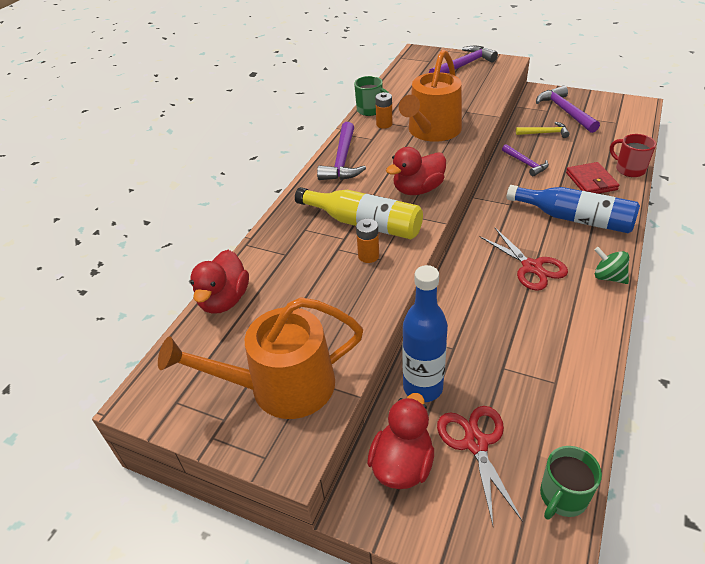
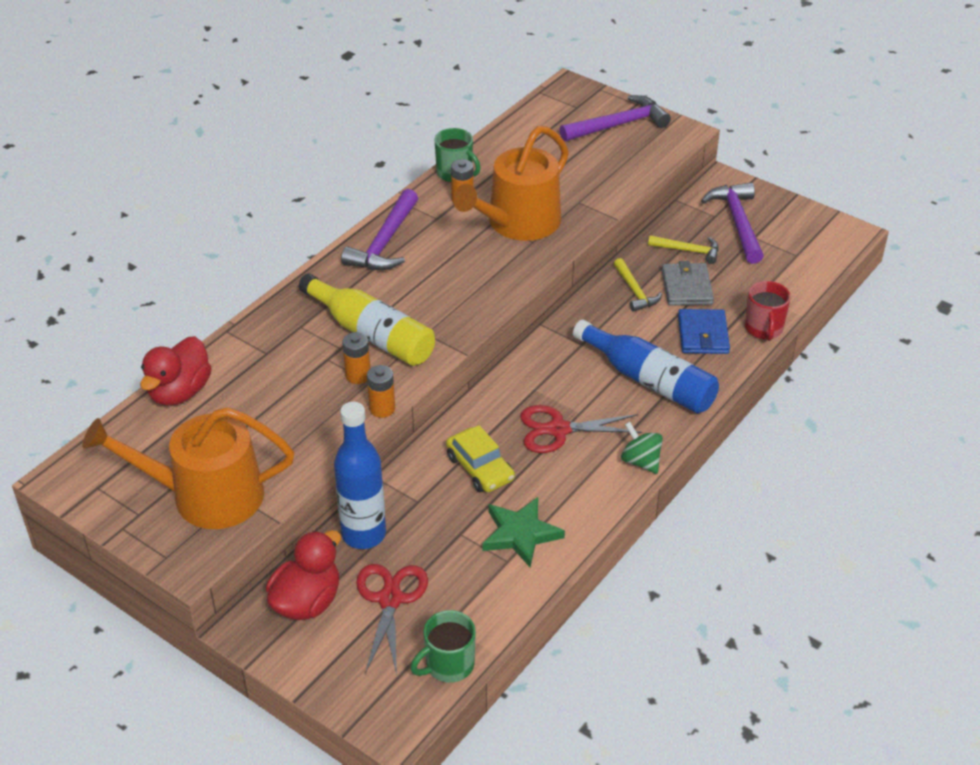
camera: 10 degrees right, 0 degrees up
red duck [386,147,446,195] -> none
red scissors [479,228,568,291] -> red scissors turned 105 degrees clockwise [520,405,642,453]
purple hammer [502,144,549,176] -> yellow hammer [614,258,662,312]
red wallet [566,162,619,194] -> blue wallet [678,309,730,354]
red mug [610,134,656,177] -> red mug turned 150 degrees counterclockwise [745,281,791,341]
none -> orange battery [367,365,395,418]
none -> yellow car [446,425,515,492]
none -> green star [482,497,565,567]
none -> grey wallet [662,261,714,306]

